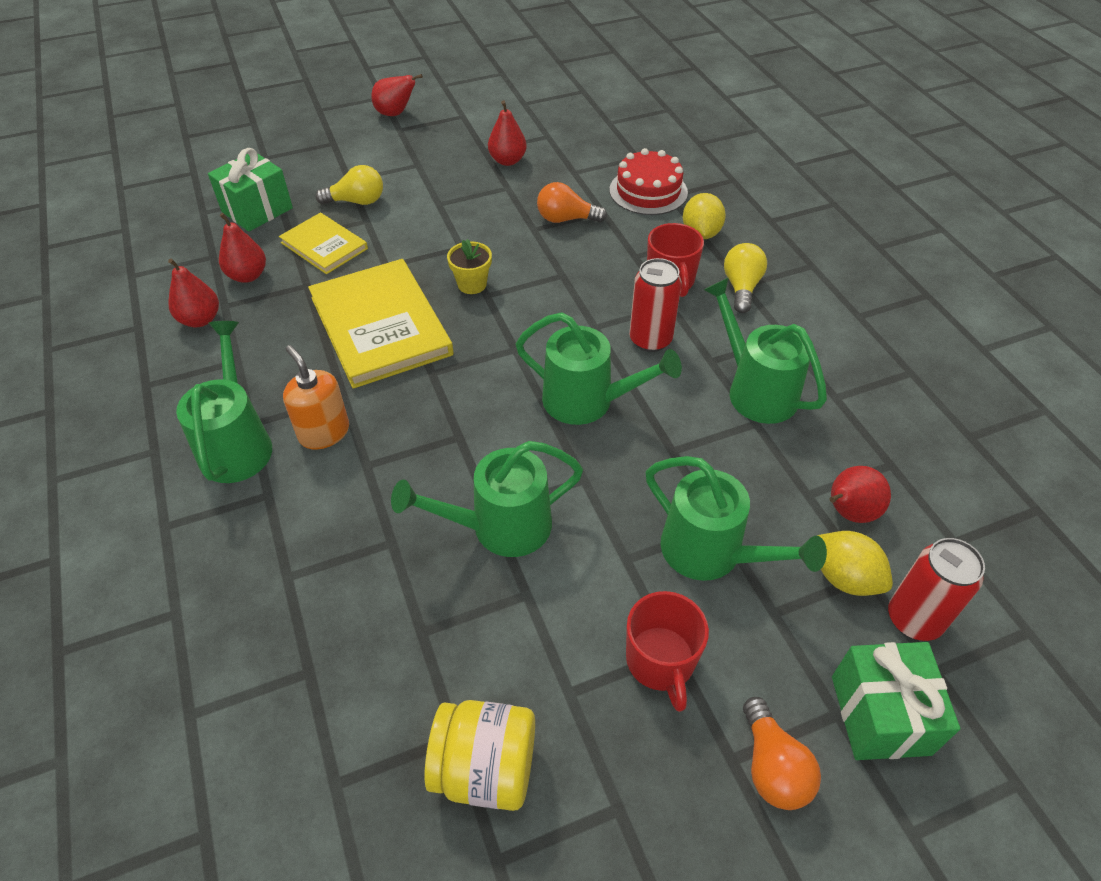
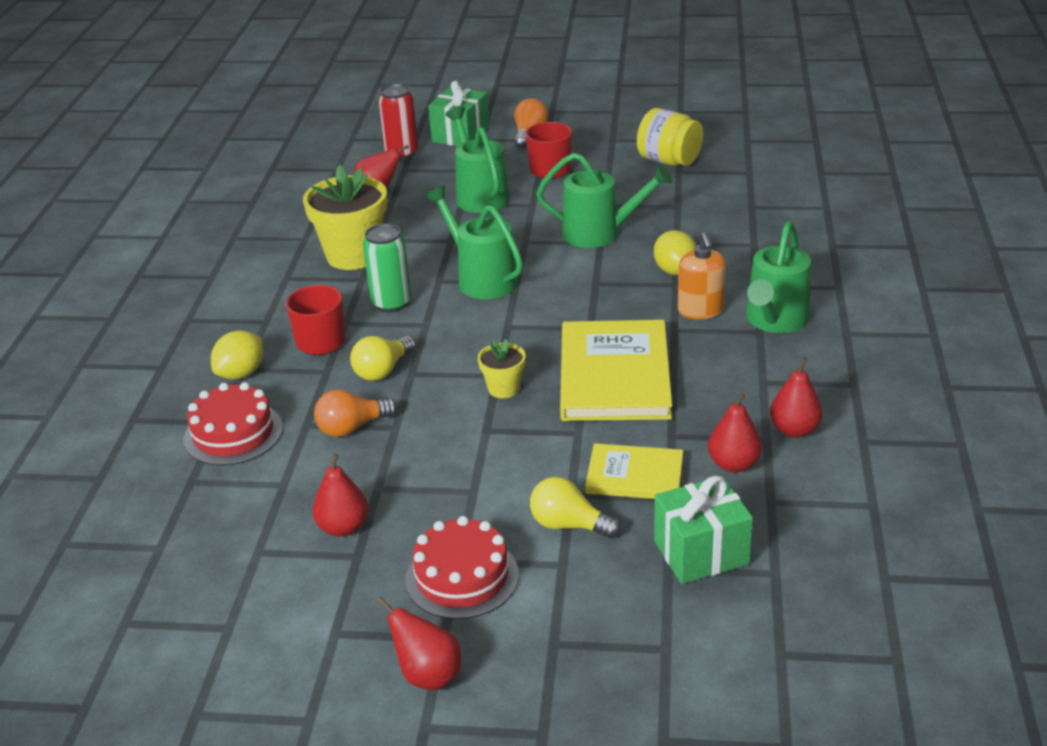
camera: 150 degrees left, 15 degrees down
yellow book [279,213,368,274] -> yellow book turned 60 degrees counterclockwise [585,443,683,499]
orange light bulb [537,182,607,223] -> orange light bulb turned 120 degrees clockwise [314,390,397,437]
red can [629,258,682,352] -> green can [363,224,411,313]
green watering can [704,277,827,424] -> yellow flower pot [303,165,387,270]
yellow light bulb [724,243,767,313] -> yellow light bulb moved to [350,336,416,381]
yellow lemon [817,531,893,596] -> yellow lemon moved to [654,230,696,275]
none -> red cake [405,516,519,619]

